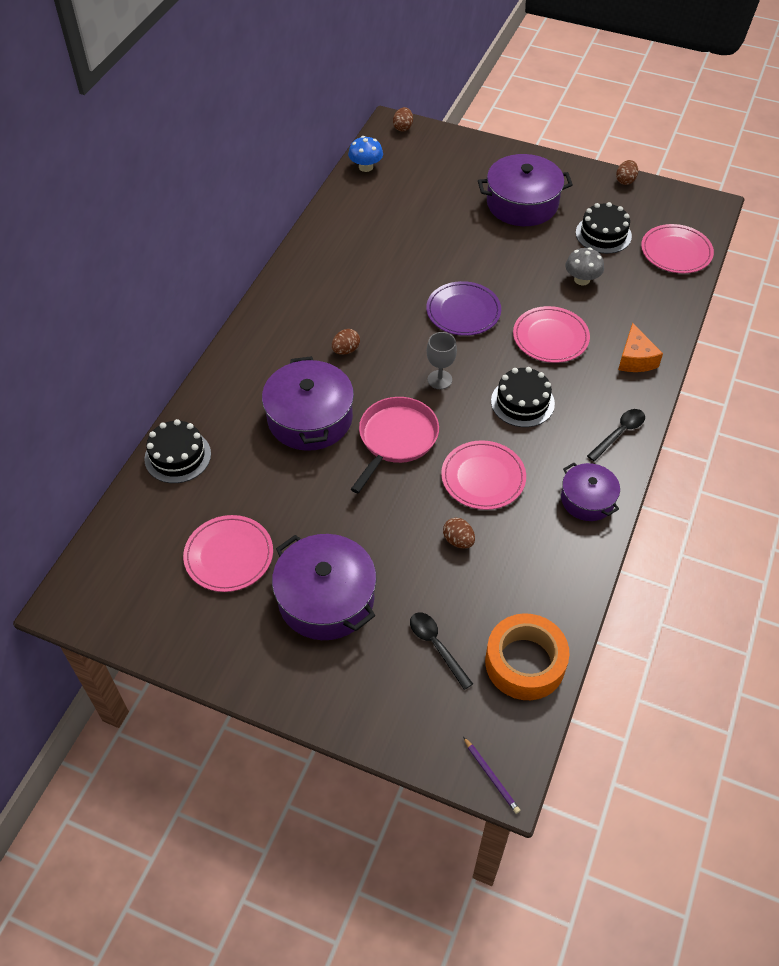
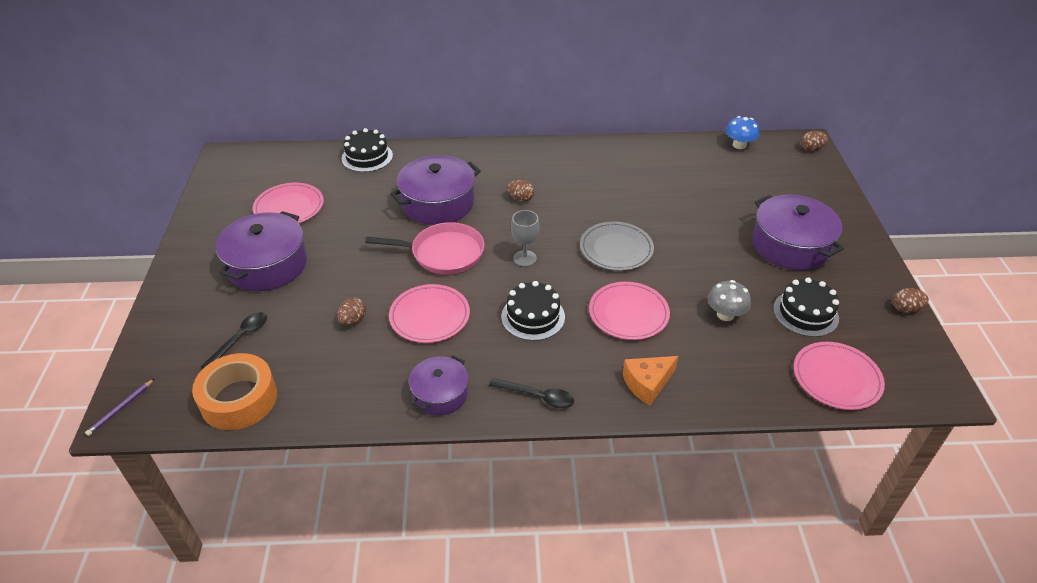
camera: 65 degrees right, 10 degrees down
purple plate [426,281,501,336] -> grey plate [580,221,654,271]

